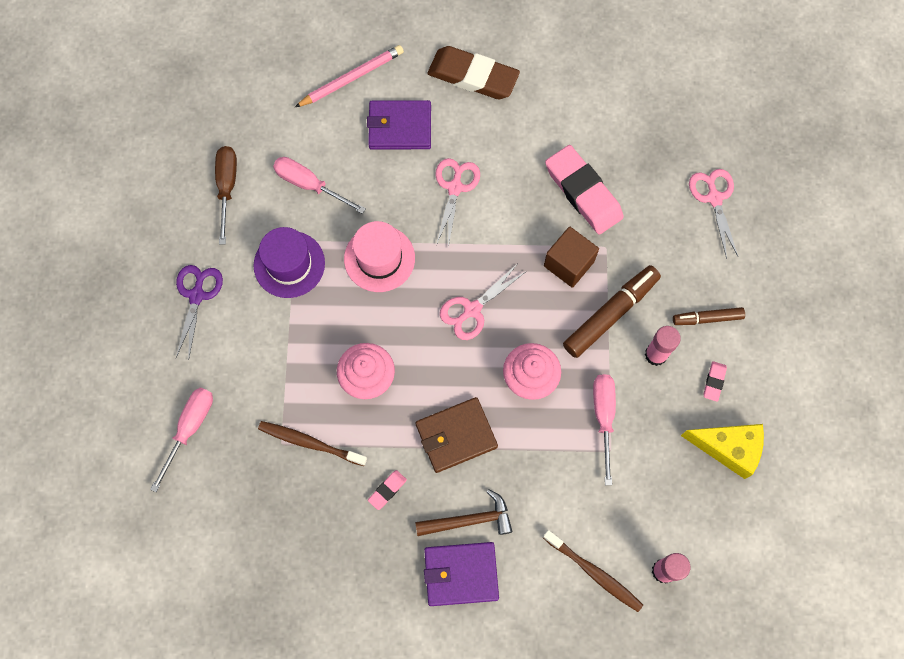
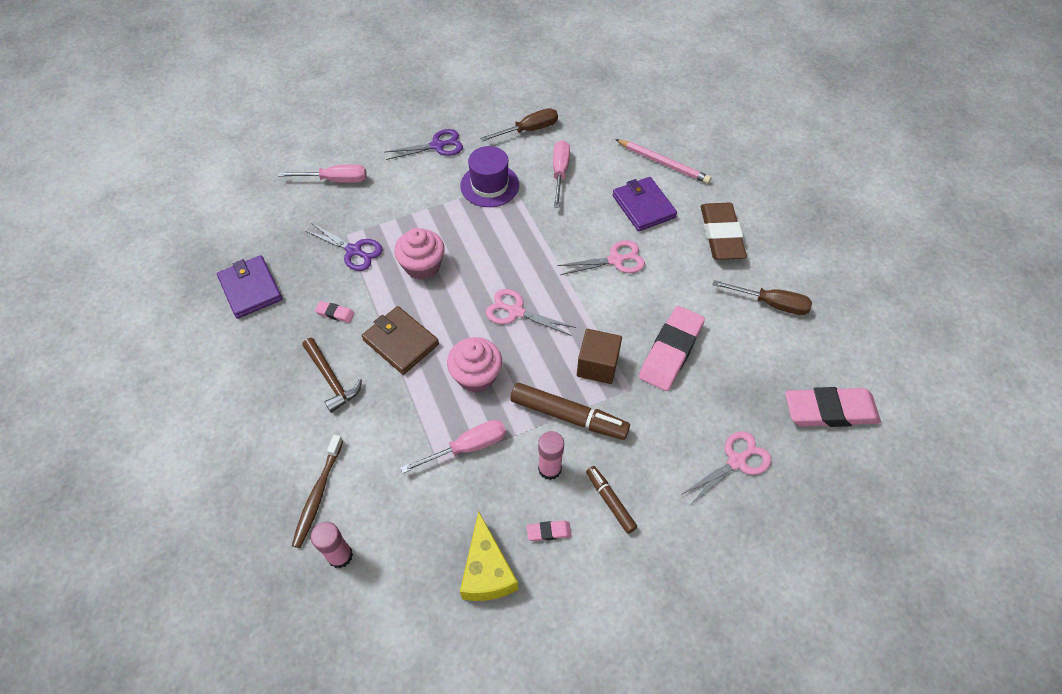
camera: 65 degrees right, 15 degrees down
brown toothbrush [258,421,367,466] -> purple scissors [306,223,383,271]
pink hat [344,221,415,292] -> none
purple wallet [424,542,499,606] -> purple wallet moved to [217,255,282,319]
none -> brown screwdriver [713,280,812,315]
none -> pink eraser [785,387,881,427]

